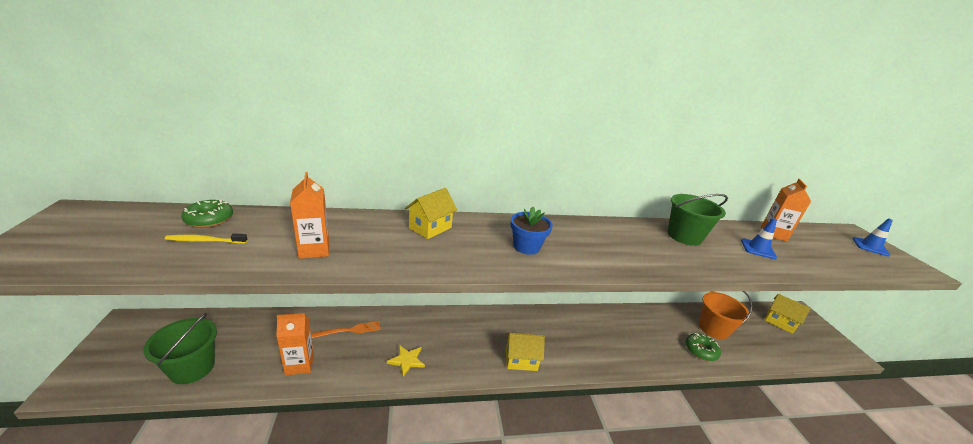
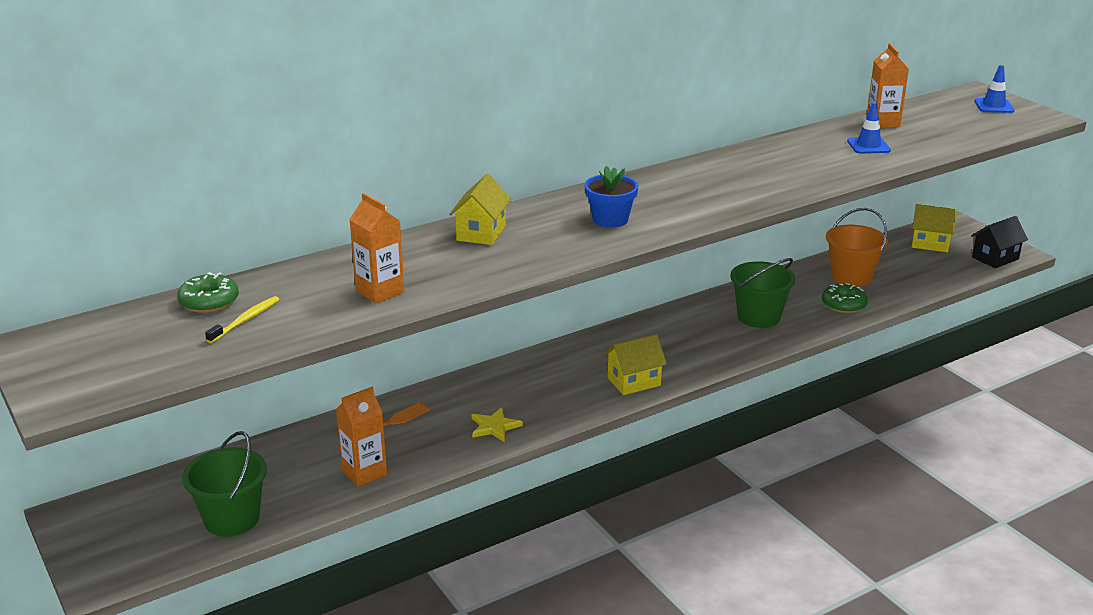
camera: 20 degrees left, 0 degrees up
yellow toothbrush [165,233,248,244] -> yellow toothbrush turned 150 degrees clockwise [205,296,279,343]
green bucket [668,194,728,246] -> green bucket moved to [730,258,796,328]
none -> black house [971,216,1028,268]

